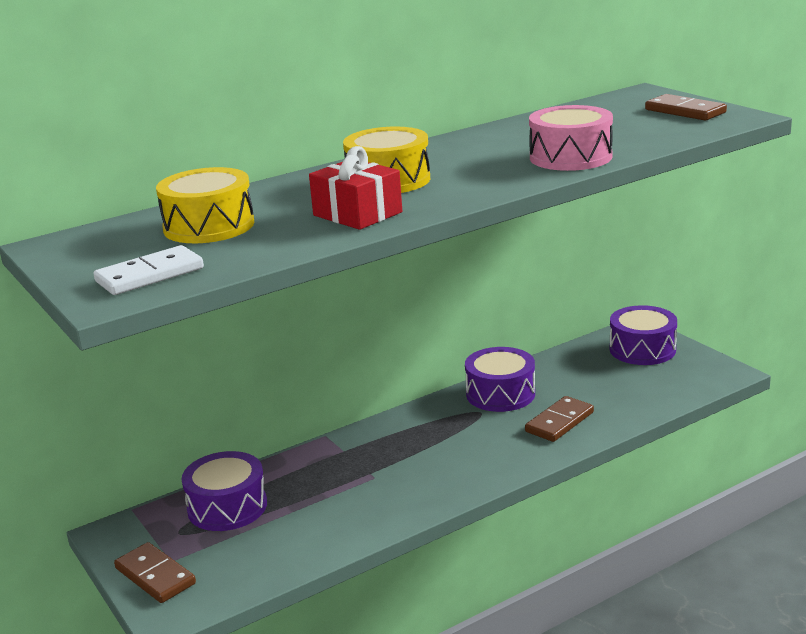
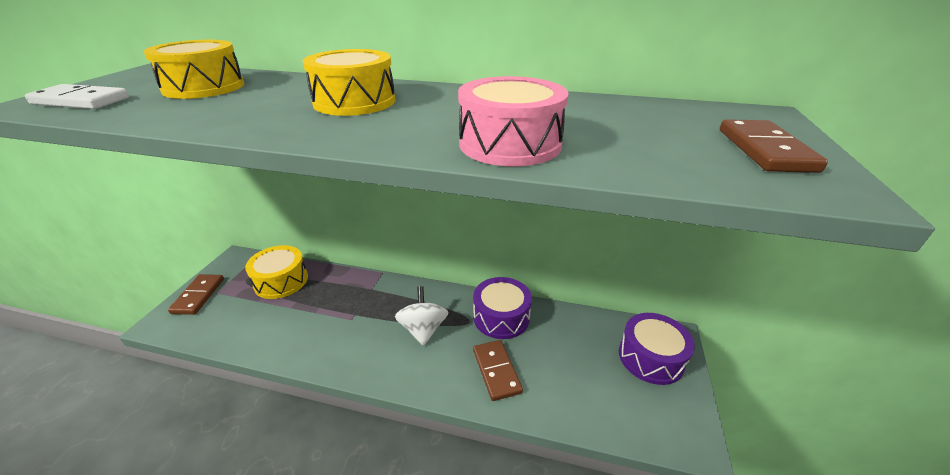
camera: 45 degrees right, 10 degrees up
purple drum [181,451,267,531] -> yellow drum [245,245,308,299]
red gift [309,146,402,230] -> none
brown domino [525,396,594,442] -> brown domino turned 75 degrees clockwise [473,340,523,401]
none -> white spinning top [395,286,448,346]

